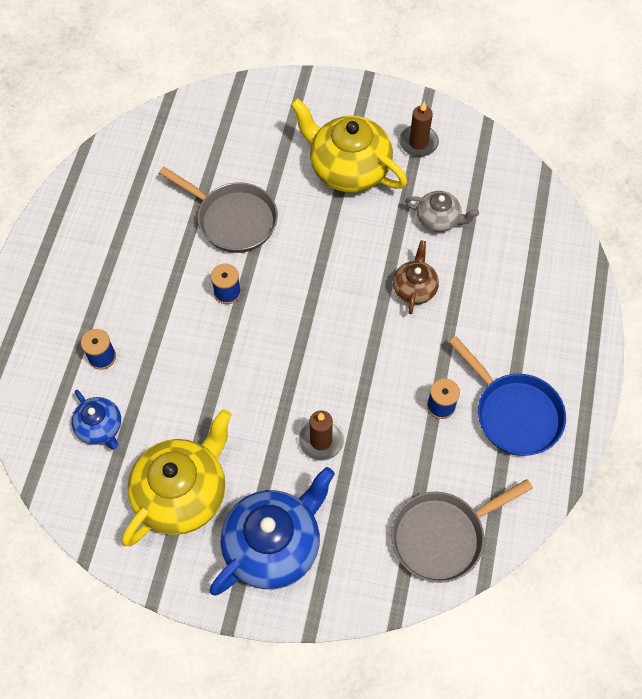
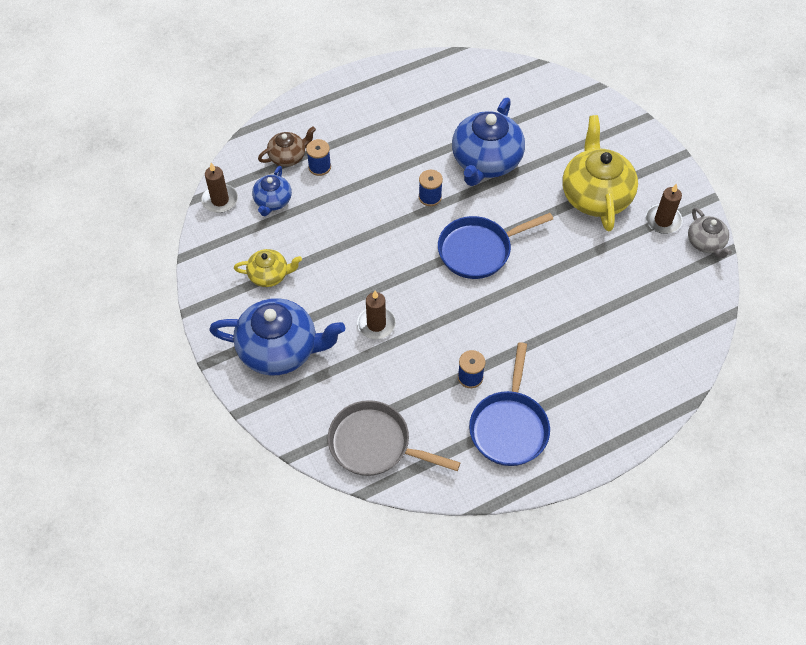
camera: 50 degrees right, 5 degrees down
yellow teapot [122,409,232,546] -> yellow teapot [234,249,302,287], size x0.53
grey pan [159,167,278,253] -> blue teapot [452,98,525,186]
brown teapot [393,241,439,314] -> brown teapot moved to [258,126,316,167]
grey teapot [405,191,479,232] -> grey teapot moved to [688,207,732,259]
none -> brown candle [201,163,238,213]
none -> blue pan [438,213,553,279]

